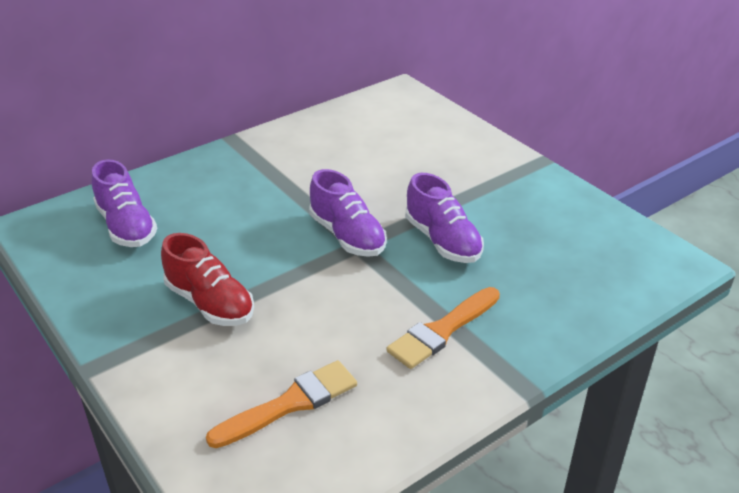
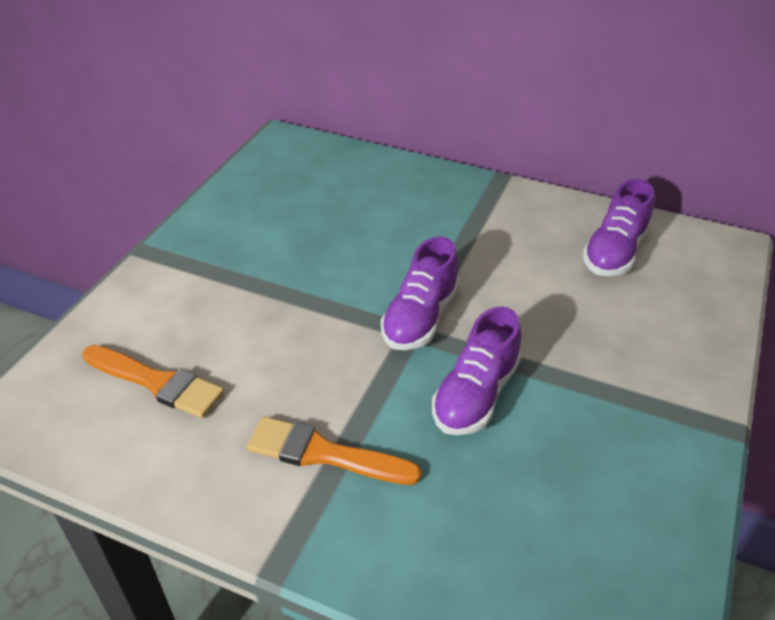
camera: 60 degrees right, 5 degrees up
purple shoe [92,159,157,247] -> purple shoe moved to [582,179,654,276]
red shoe [161,233,254,326] -> none

